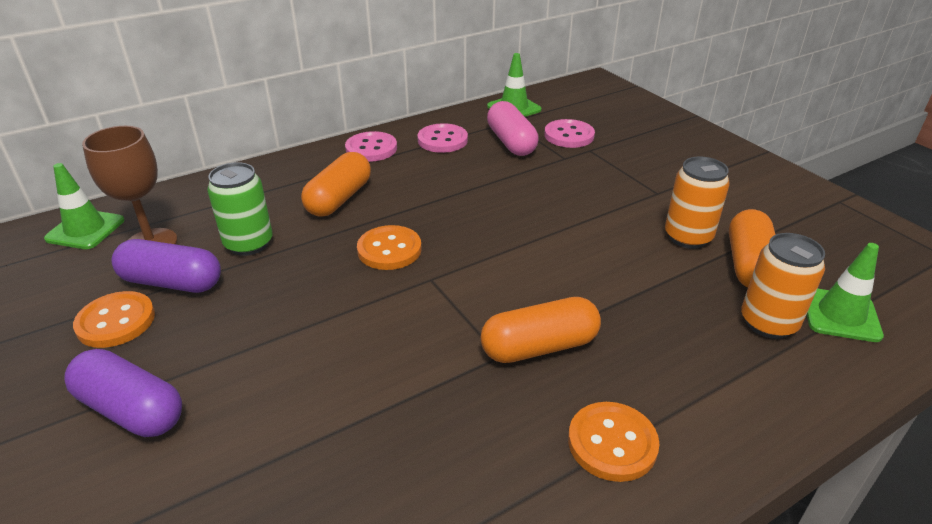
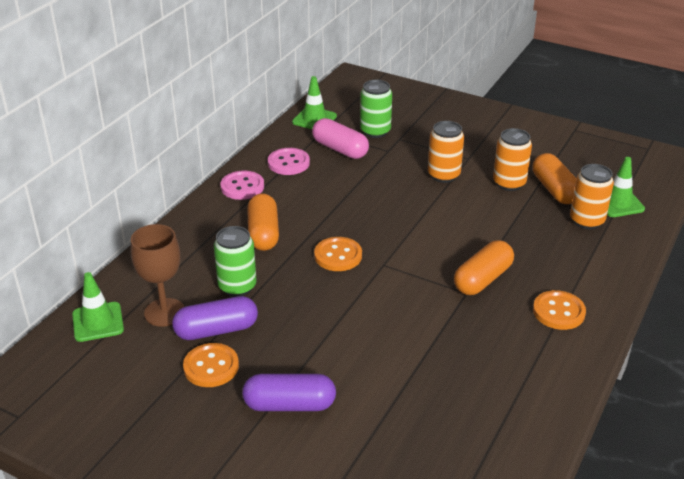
camera: 30 degrees left, 0 degrees up
pink button [544,119,595,148] -> green can [360,80,392,138]
none -> orange can [428,121,464,183]

